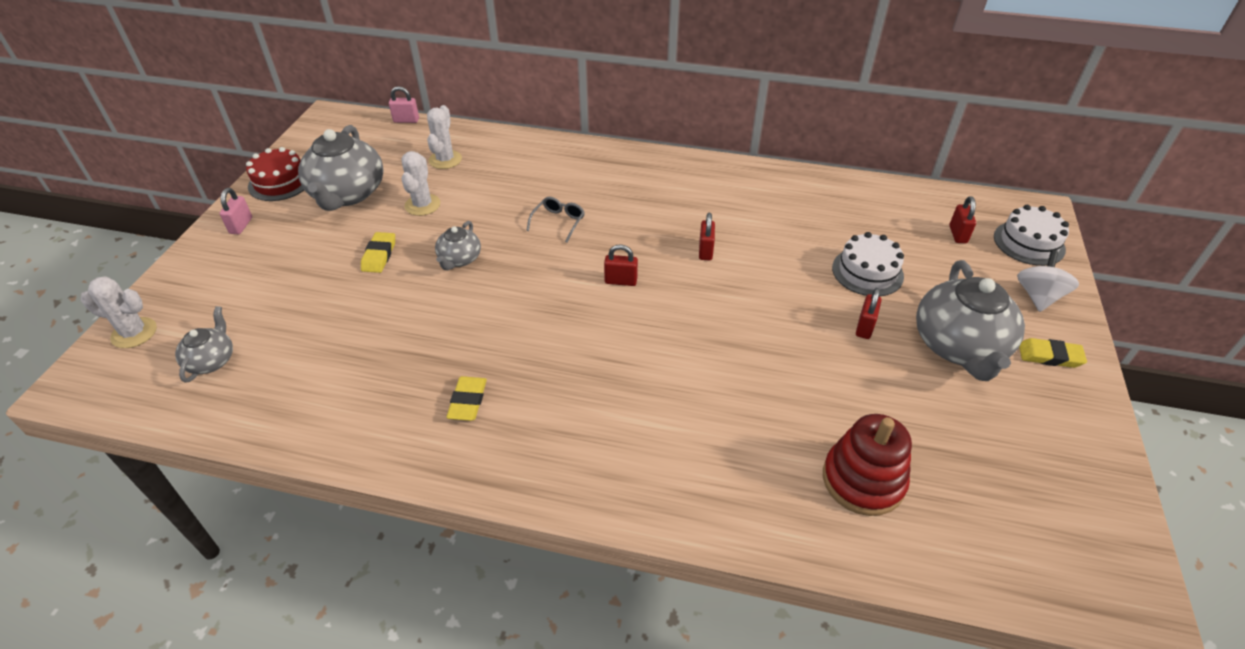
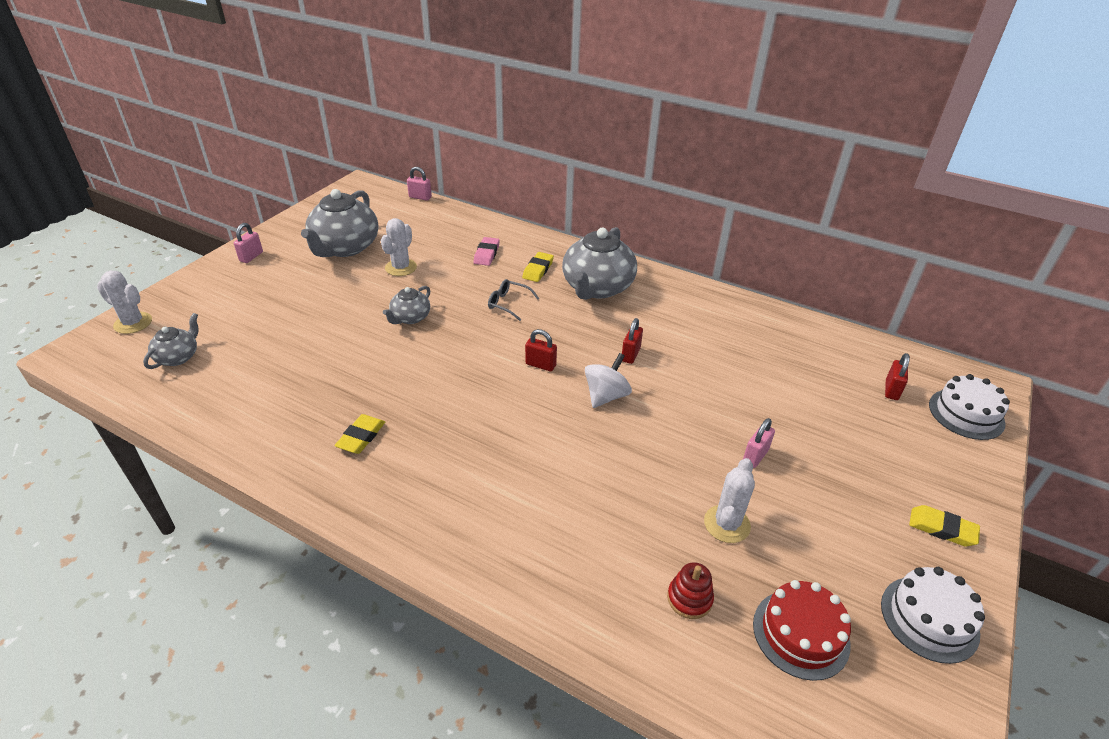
camera: 15 degrees right, 5 degrees down
red cake [246,147,304,201] -> red cake moved to [753,580,851,681]
yellow eraser [361,232,395,273] -> yellow eraser moved to [522,252,554,282]
white cactus [427,105,462,169] -> white cactus moved to [704,458,755,543]
grey glasses [526,197,585,242] -> grey glasses turned 105 degrees counterclockwise [488,279,539,321]
red stacking toy [823,414,912,516] -> red stacking toy [667,562,714,619], size x0.55
white cake [832,232,904,297] -> white cake moved to [881,567,985,664]
red padlock [856,288,882,339] -> pink padlock [743,418,775,468]
grey teapot [916,260,1025,381] -> grey teapot moved to [562,227,637,300]
white spinning top [1017,250,1079,312] -> white spinning top moved to [585,353,632,408]
none -> pink eraser [474,237,500,266]

